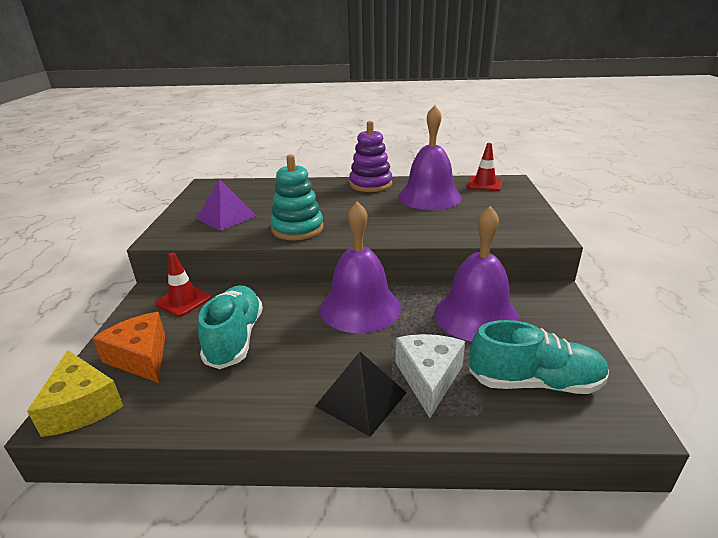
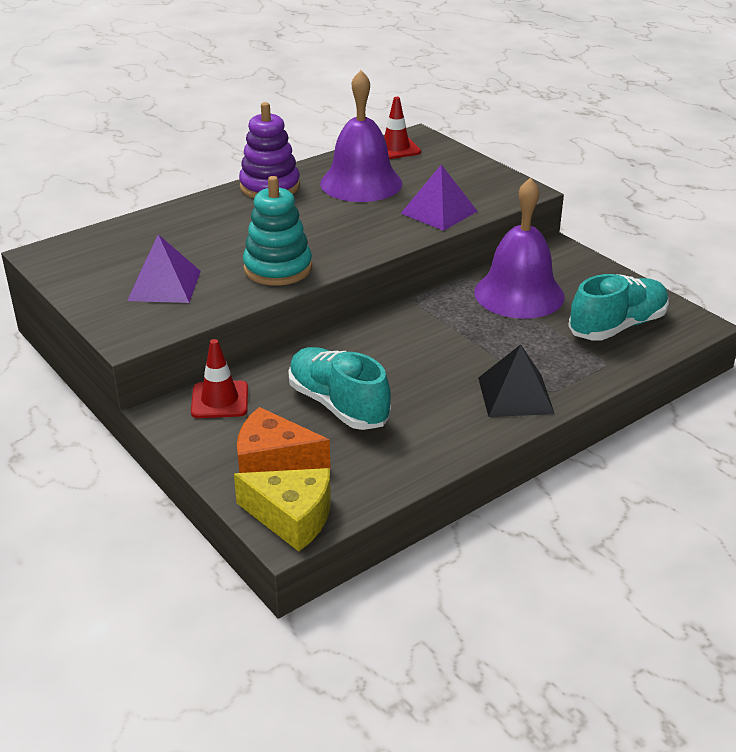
camera: 40 degrees left, 5 degrees up
purple bell [320,201,401,333] -> none
white cheese [395,334,465,418] -> none
none -> purple pyramid [401,165,478,231]

